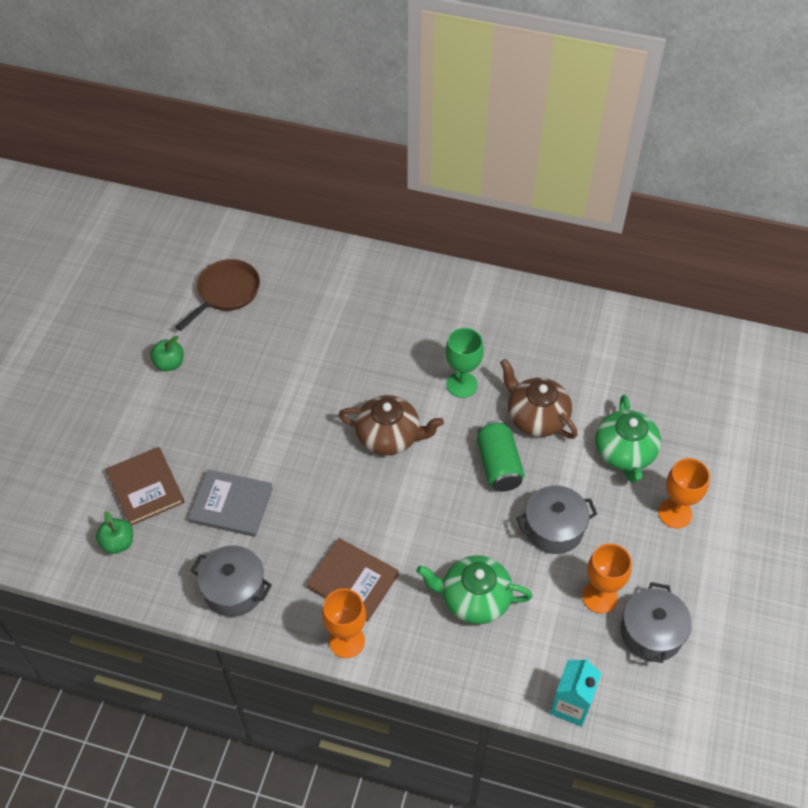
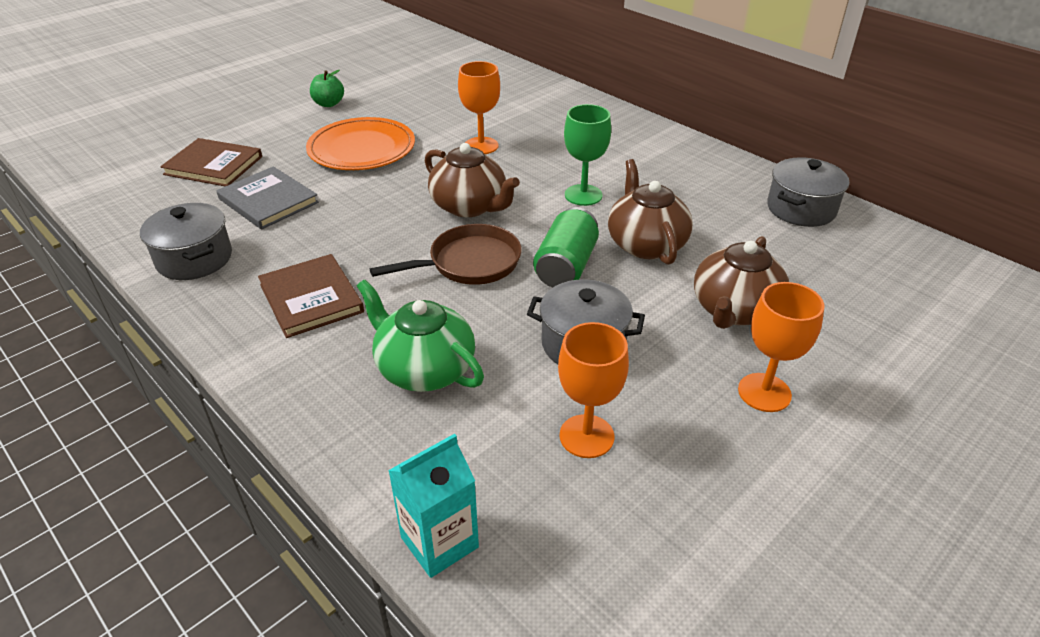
camera: 30 degrees right, 15 degrees down
green apple [96,511,133,554] -> none
brown book [106,447,185,526] -> brown book turned 75 degrees counterclockwise [160,138,262,186]
brown pan [176,259,260,331] -> brown pan moved to [370,224,522,285]
orange goblet [322,588,366,658] -> orange goblet moved to [458,61,500,154]
green teapot [595,395,661,482] -> brown teapot [694,236,789,329]
grey pot [621,582,692,663] -> grey pot moved to [767,157,849,227]
none -> orange plate [306,117,415,170]

